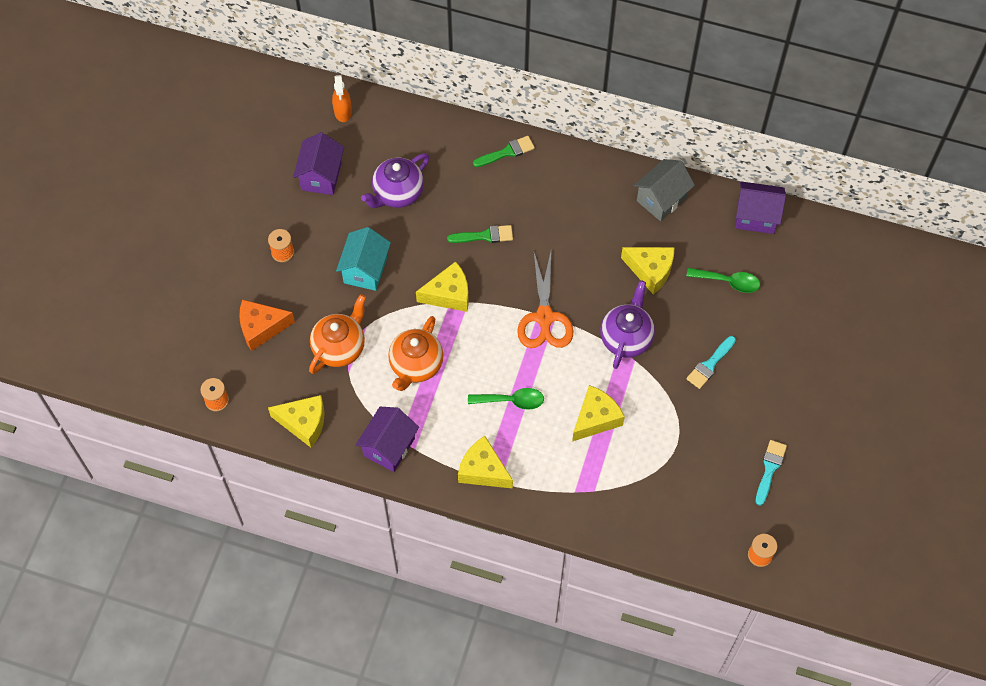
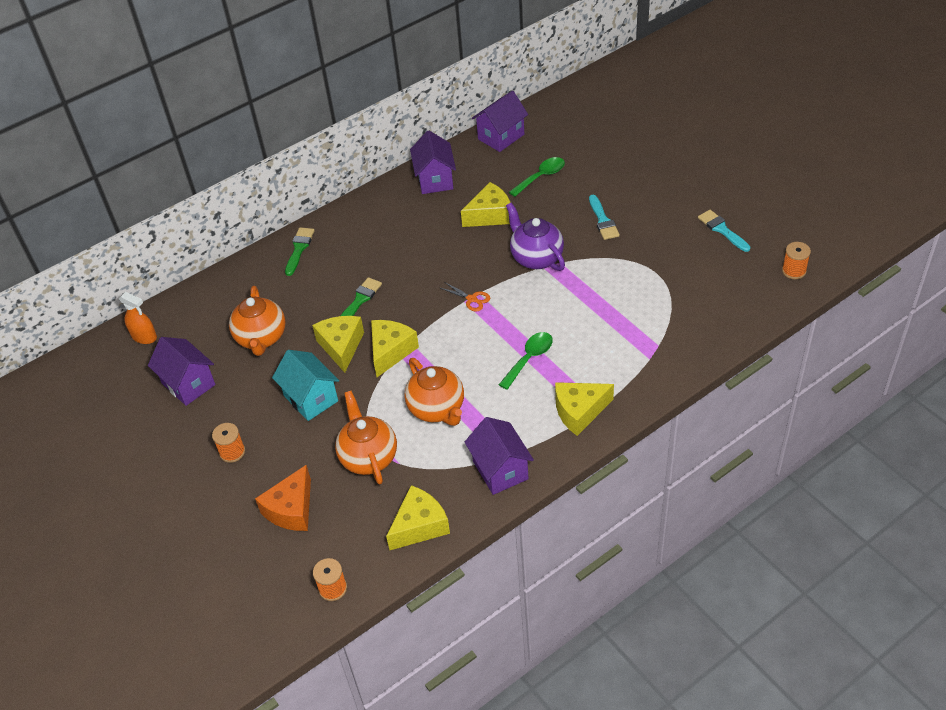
camera: 50 degrees left, 15 degrees down
purple teapot [361,153,430,208] -> orange teapot [229,286,286,356]
orange scissors [517,249,573,348] -> orange scissors [441,282,490,312], size x0.48
yellow cheese [572,385,625,442] -> yellow cheese moved to [312,316,364,373]
grey house [634,159,695,221] -> purple house [410,131,456,194]

